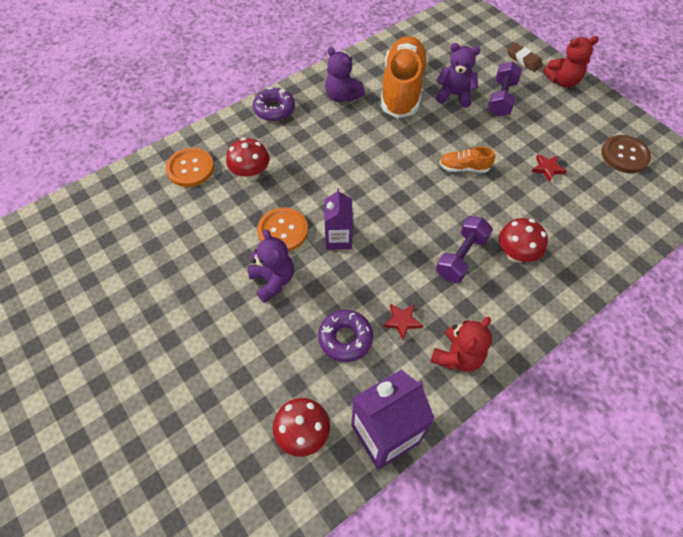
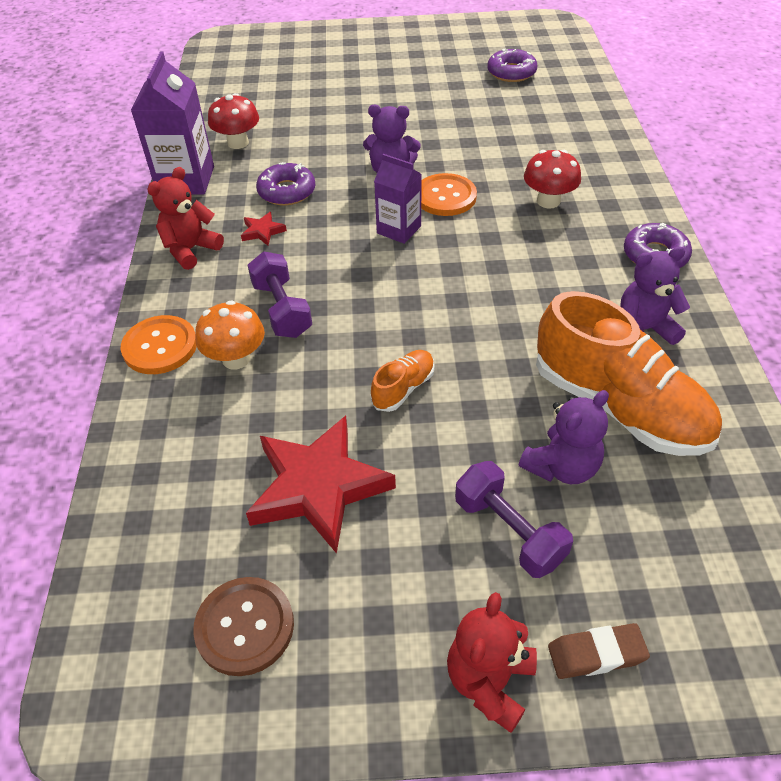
camera: 125 degrees right, 10 degrees down
orange button [166,148,214,187] -> orange button moved to [121,315,197,374]
red teddy bear [430,317,492,372] -> red teddy bear turned 60 degrees clockwise [147,167,224,270]
red mushroom [499,218,548,263] -> orange mushroom [195,300,265,370]
red star [532,154,567,182] -> red star [246,416,396,554], size x2.39
none -> purple donut [487,49,538,82]

